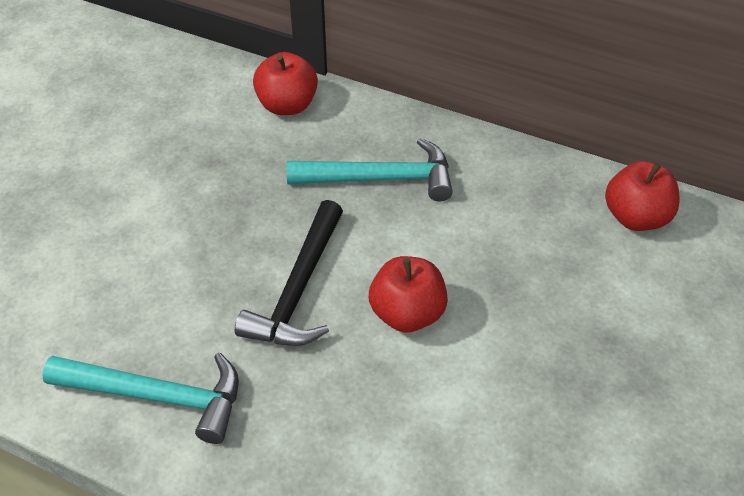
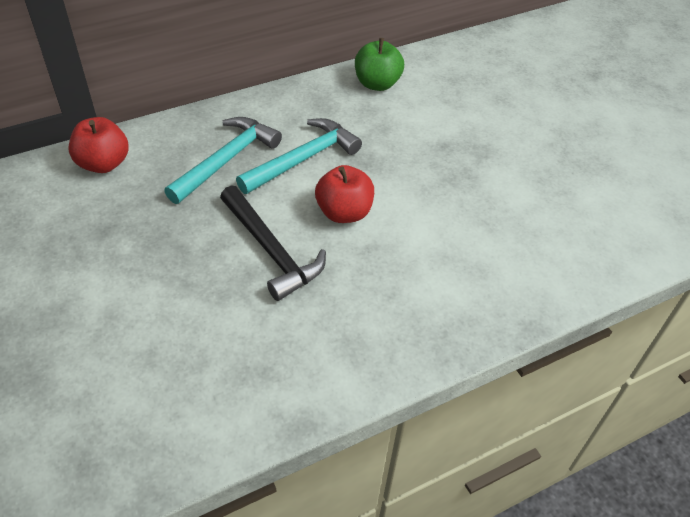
camera: 55 degrees left, 0 degrees up
turquoise hammer [42,353,239,444] -> turquoise hammer moved to [236,118,362,194]
red apple [605,161,680,231] -> green apple [355,38,404,91]

